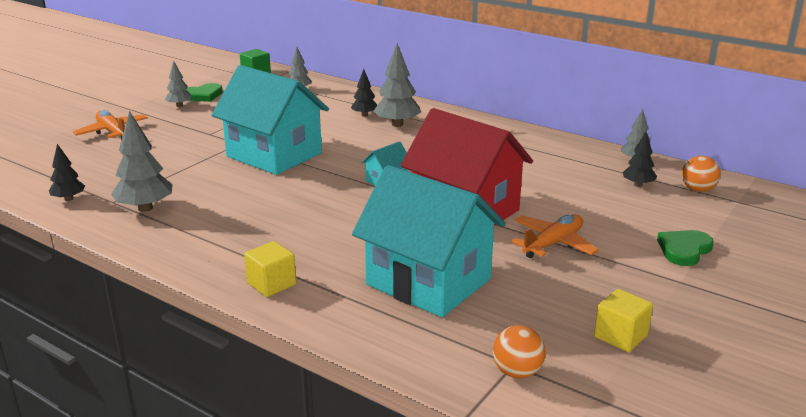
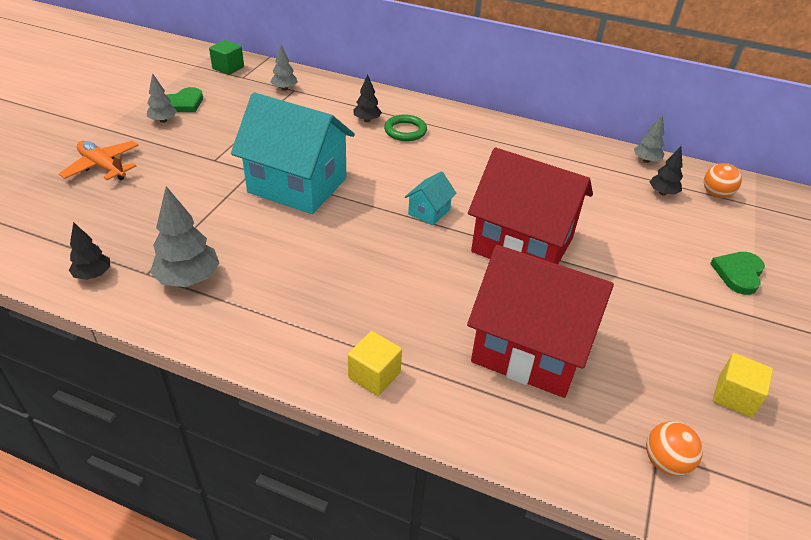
camera: 15 degrees left, 15 degrees up
turquoise house [352,165,506,317] -> red house [467,245,614,398]
grey tree [373,43,421,127] -> green ring [384,115,427,141]
orange plane [511,215,599,258] -> none

